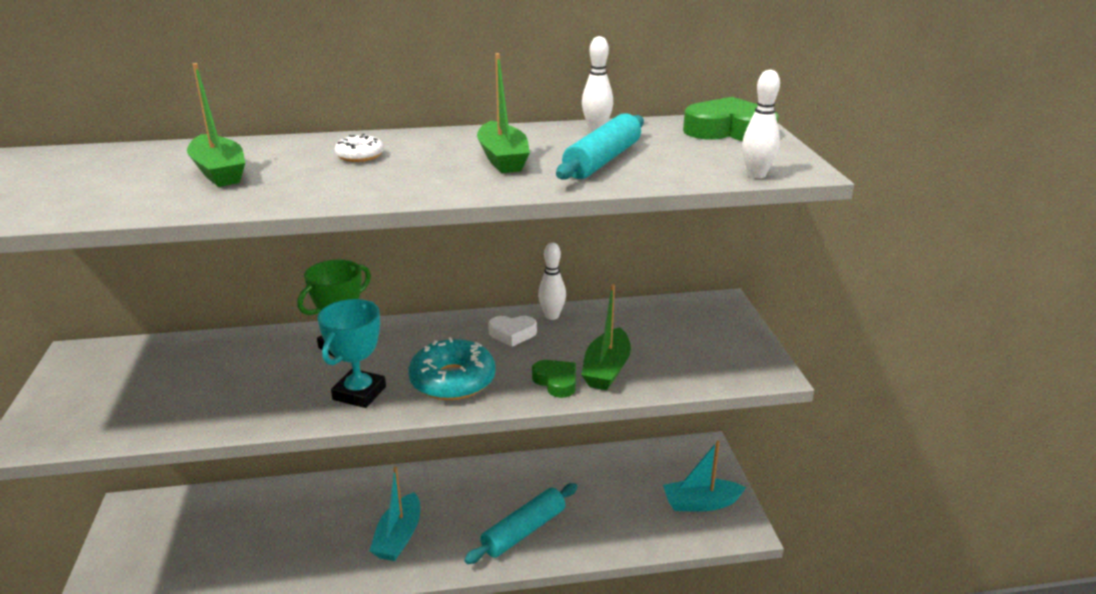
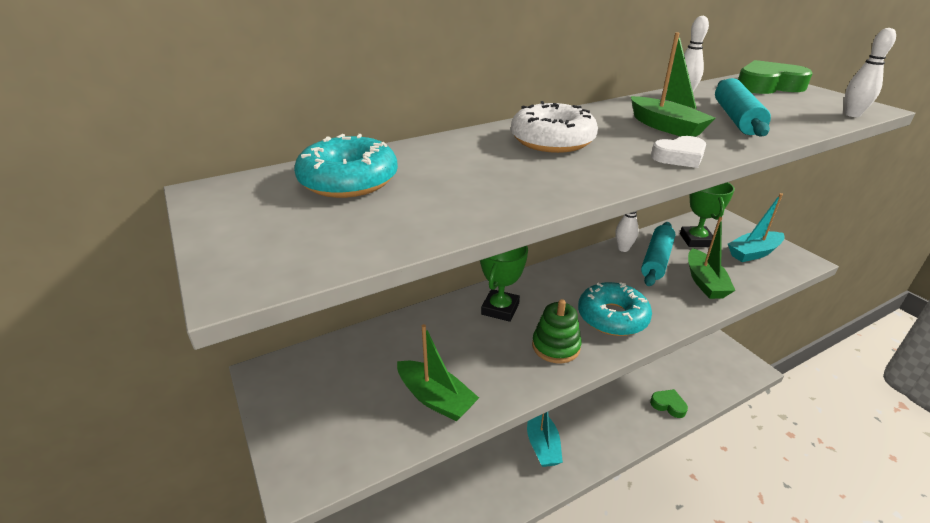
camera: 20 degrees left, 5 degrees up
green boat [187,63,245,187] -> green boat moved to [397,324,479,421]
turquoise trophy [318,299,386,408] -> green stacking toy [532,299,582,363]
white donut [335,134,384,162] -> white donut [511,101,598,153], size x1.94
turquoise rolling pin [464,483,578,564] -> turquoise rolling pin moved to [641,222,675,286]
white heart [488,316,537,347] -> white heart moved to [651,136,706,168]
green heart [532,360,576,398] -> green heart moved to [650,389,688,418]
turquoise boat [663,441,746,512] -> turquoise boat moved to [728,193,785,262]
none -> turquoise donut [294,134,398,198]
none -> green trophy [680,182,735,247]

